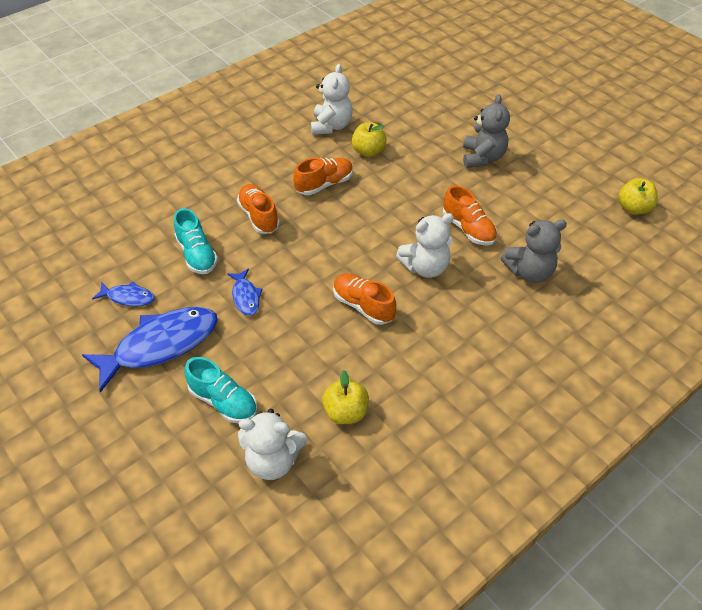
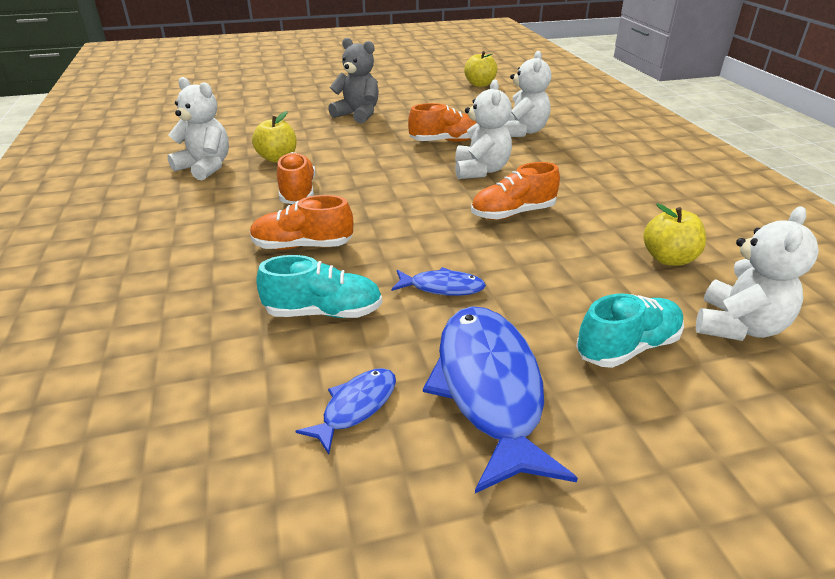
camera: 65 degrees left, 15 degrees down
grey teddy bear [501,220,567,283] -> white teddy bear [504,51,551,137]

